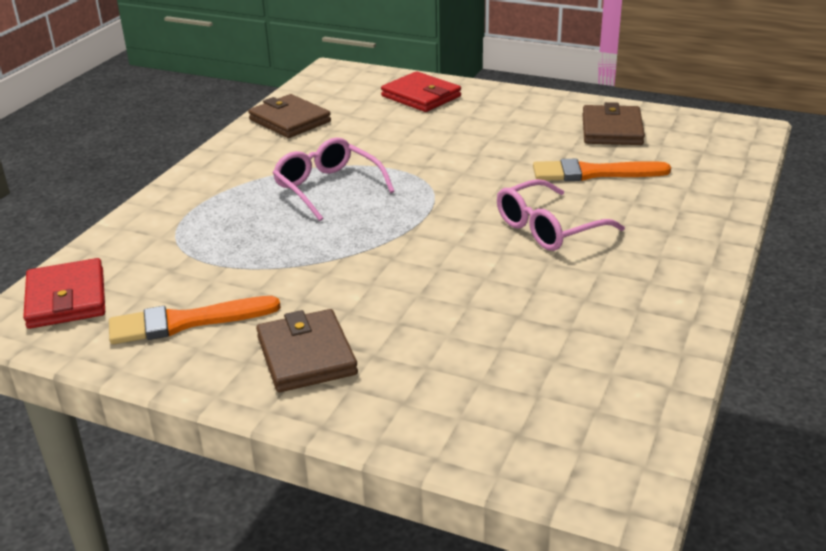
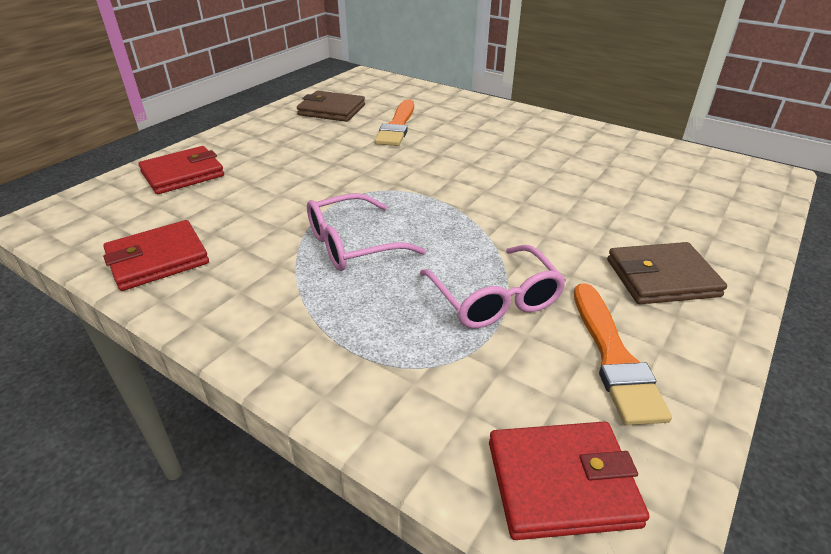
camera: 80 degrees left, 5 degrees up
brown wallet [248,94,331,138] -> red wallet [103,220,209,291]
pink glasses [497,179,625,251] -> pink glasses moved to [420,245,566,328]

